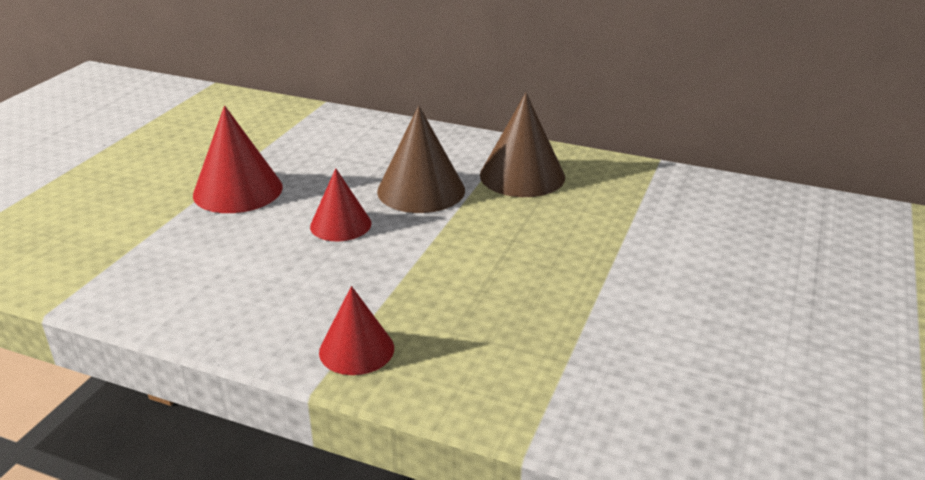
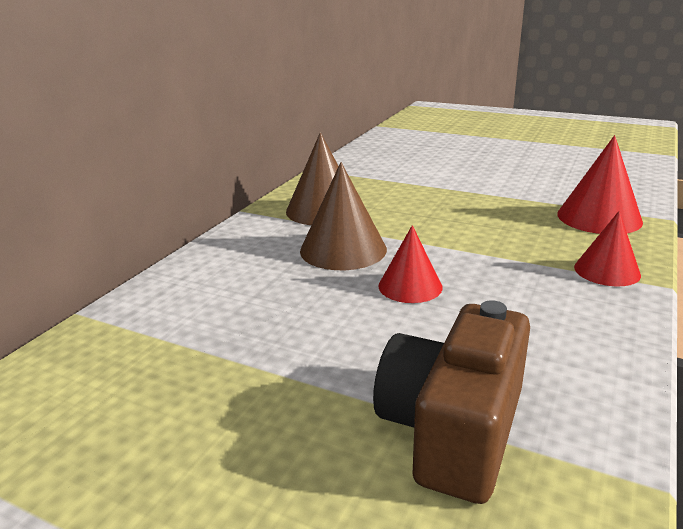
camera: 85 degrees left, 5 degrees down
red cone [193,106,283,213] -> red cone moved to [557,135,643,234]
none -> brown camera [373,300,530,504]

